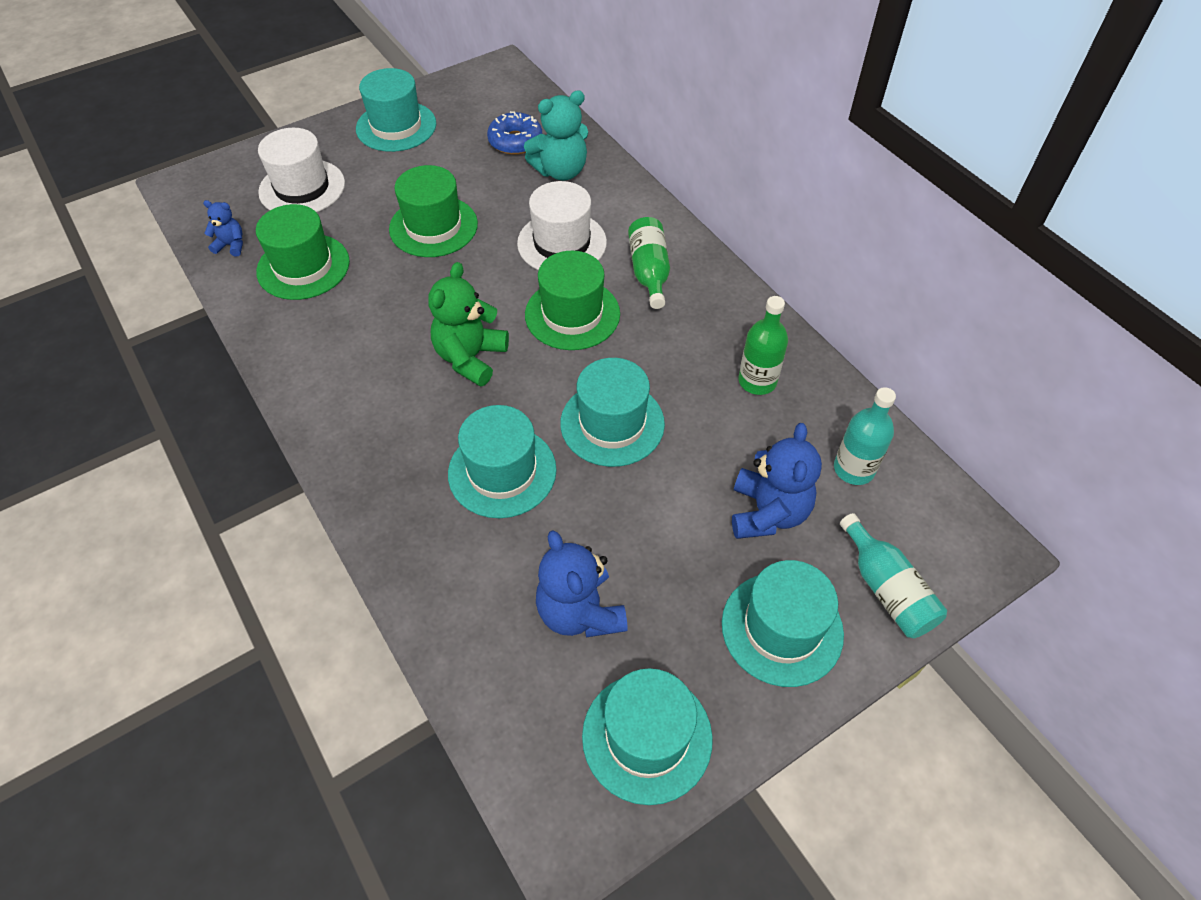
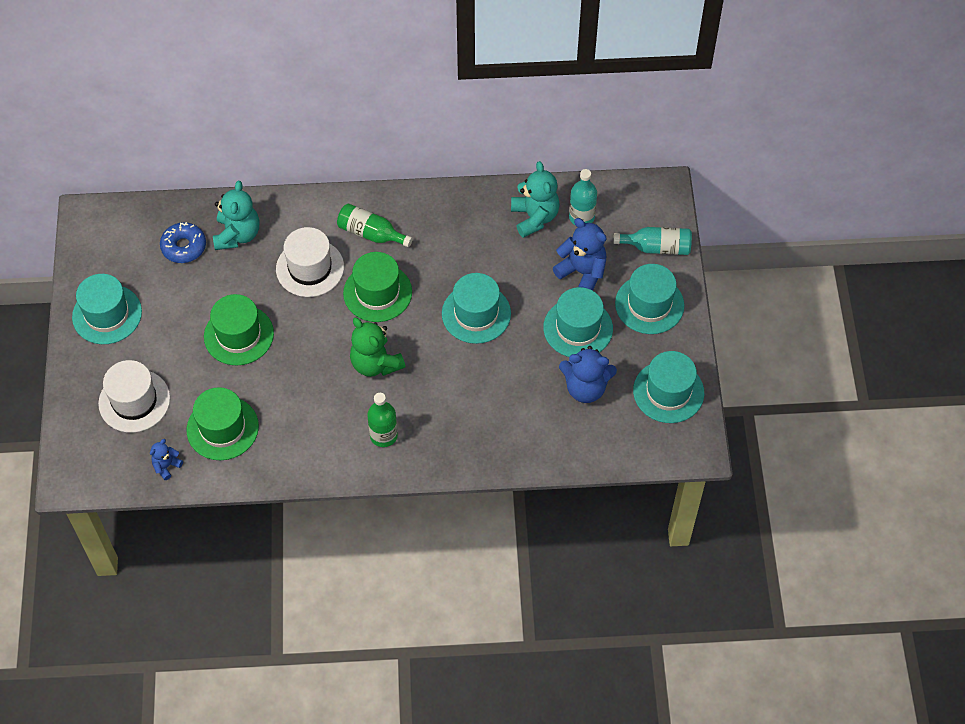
camera: 60 degrees left, 5 degrees up
turquoise hat [448,405,557,518] -> turquoise hat moved to [543,287,613,357]
green bottle [739,296,788,395] -> green bottle moved to [367,393,398,447]
none -> turquoise teddy bear [511,161,560,238]

